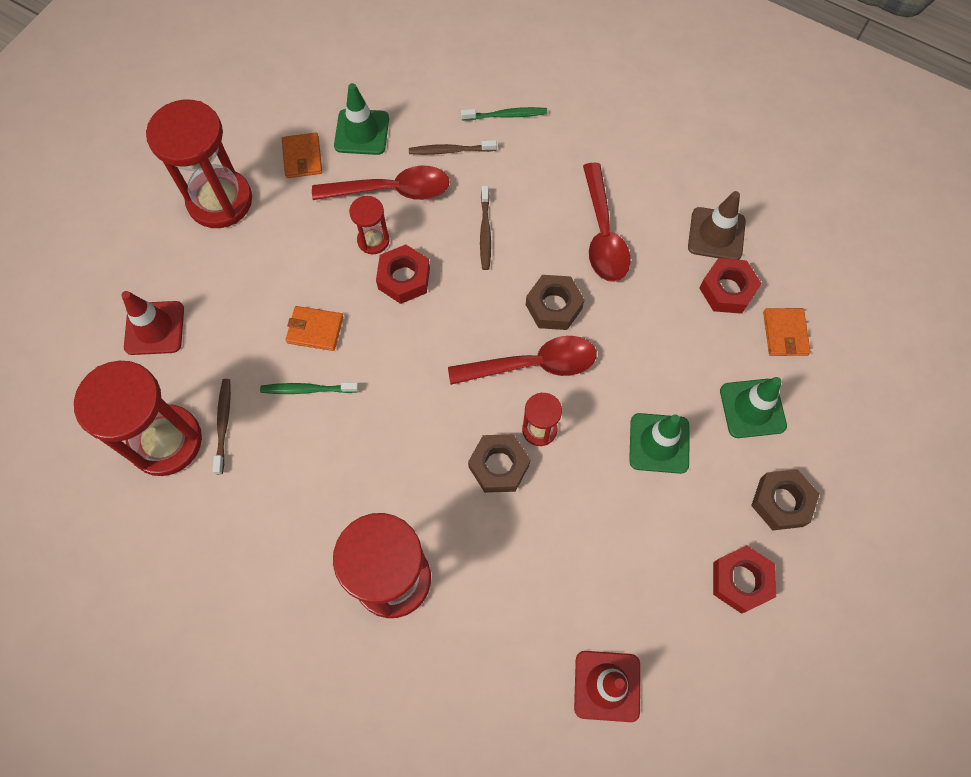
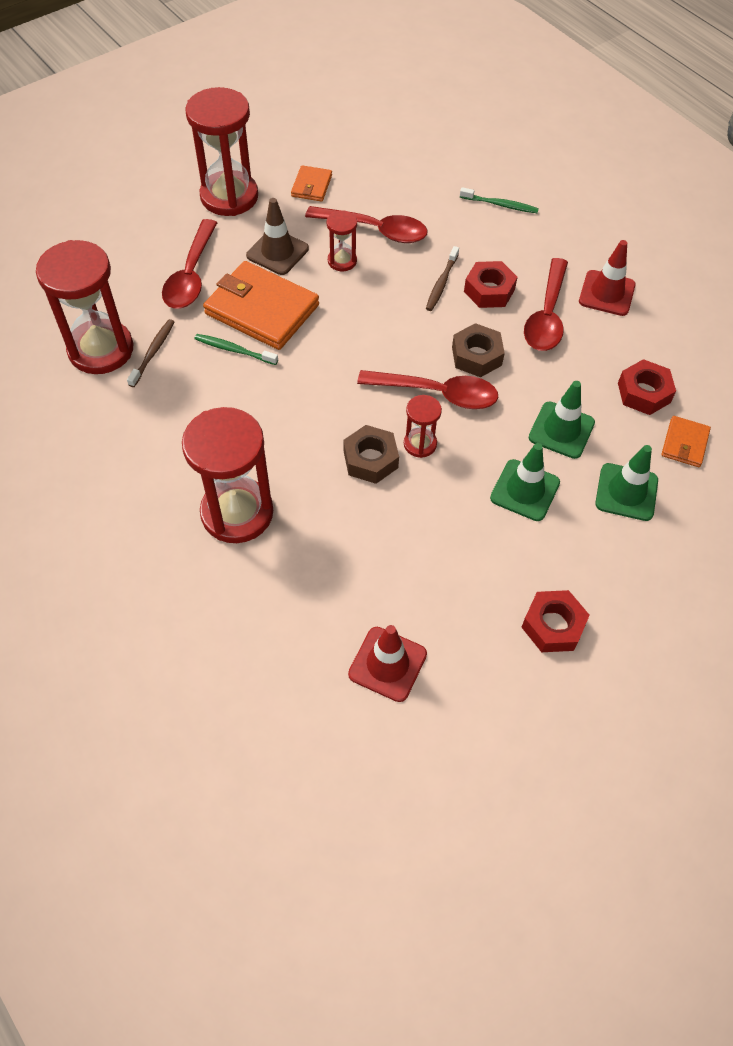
camera: 20 degrees right, 10 degrees down
red traffic cone [121,291,184,355] -> red traffic cone moved to [579,240,636,316]
orange wallet [286,306,343,351] -> orange wallet [203,261,319,350], size x2.03
green traffic cone [334,83,389,155] -> green traffic cone moved to [529,381,595,459]
red nut [376,245,430,304] -> red nut moved to [464,261,518,308]
brown toothbrush [409,140,497,155] -> none
brown traffic cone [688,191,746,260] -> brown traffic cone moved to [246,198,309,275]
brown nut [751,469,819,531] -> none
none -> red spoon [162,219,217,309]

